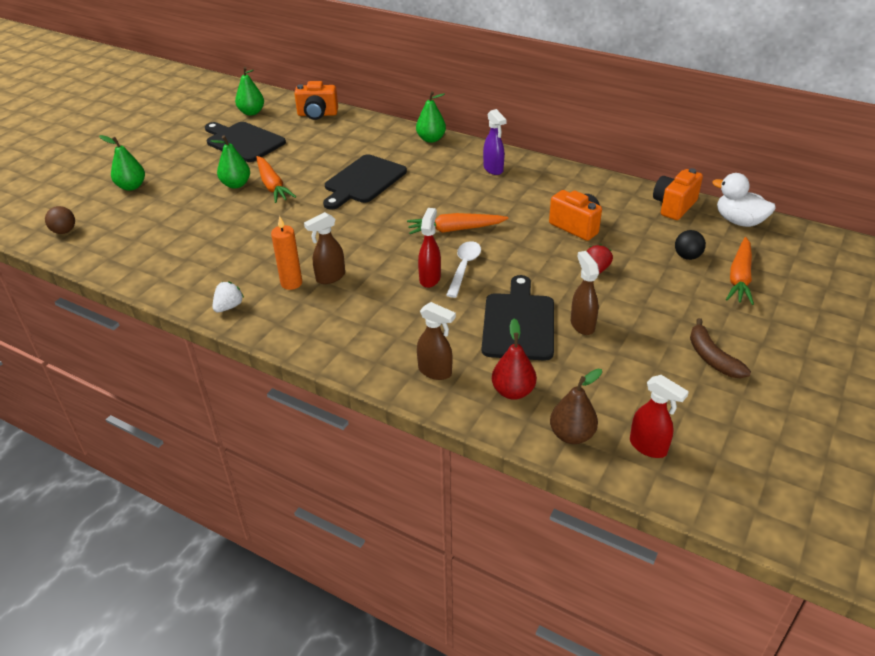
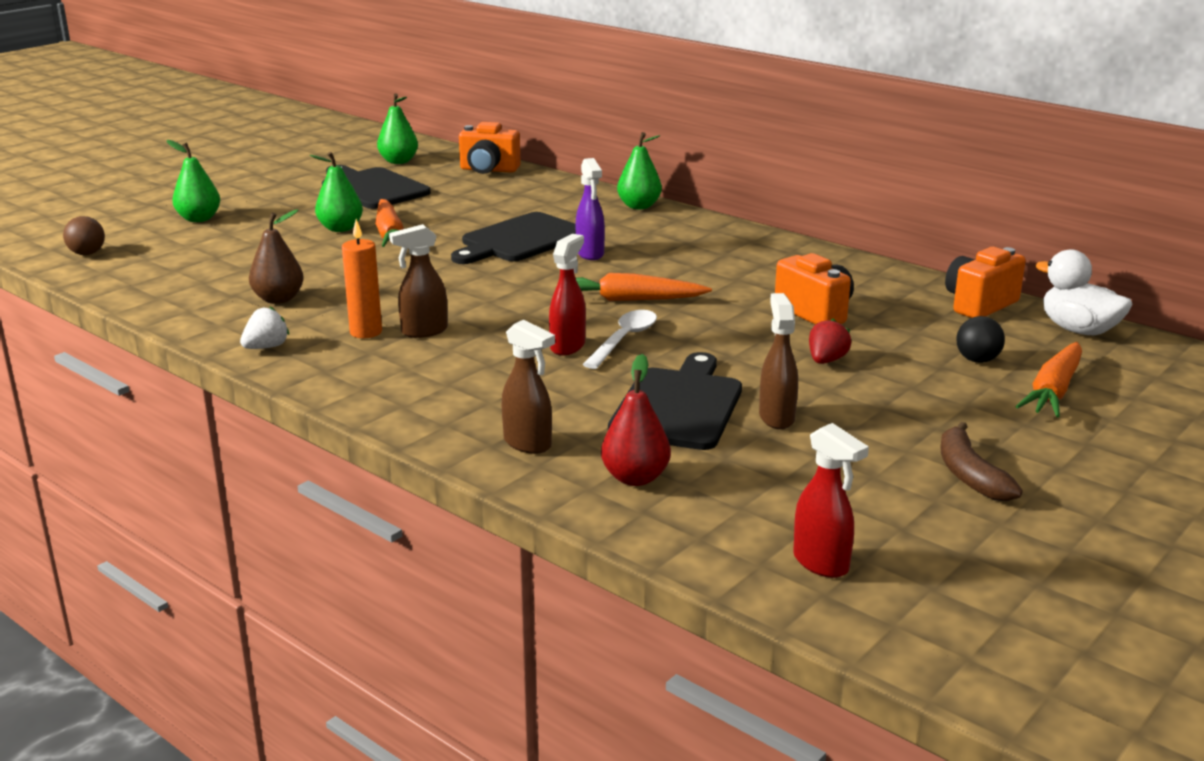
camera: 10 degrees right, 15 degrees down
purple spray bottle [483,109,507,175] -> purple spray bottle moved to [576,158,605,260]
brown pear [550,369,602,444] -> brown pear moved to [249,209,304,304]

